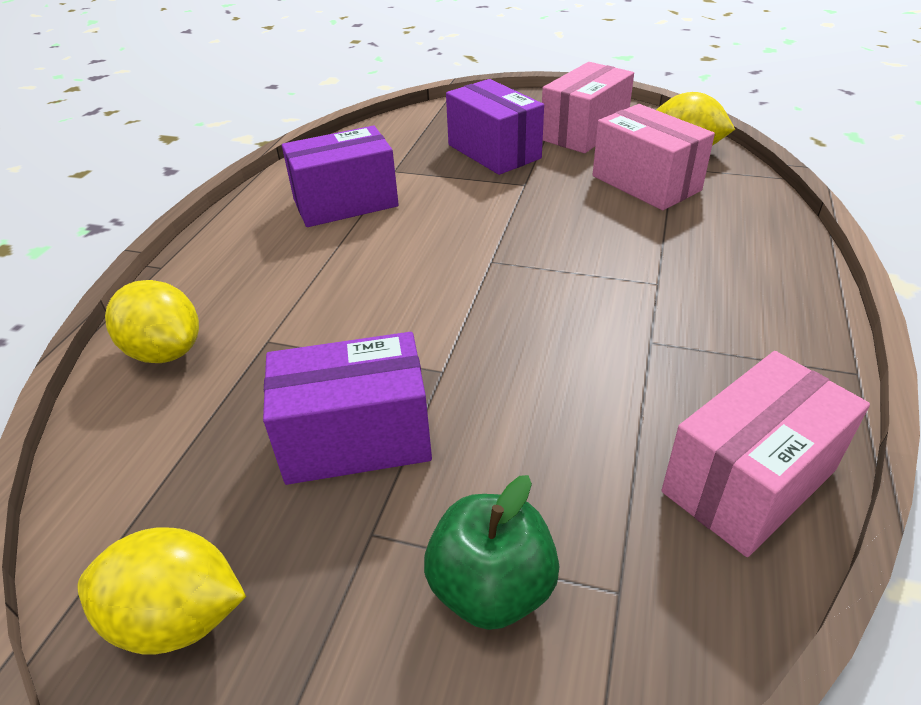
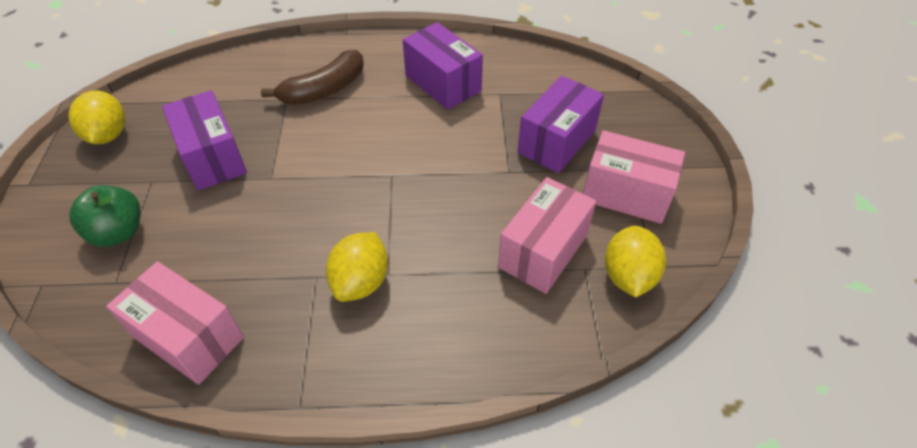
camera: 70 degrees right, 10 degrees up
yellow lemon [105,280,199,363] -> yellow lemon moved to [326,232,388,302]
none -> brown banana [261,50,364,105]

